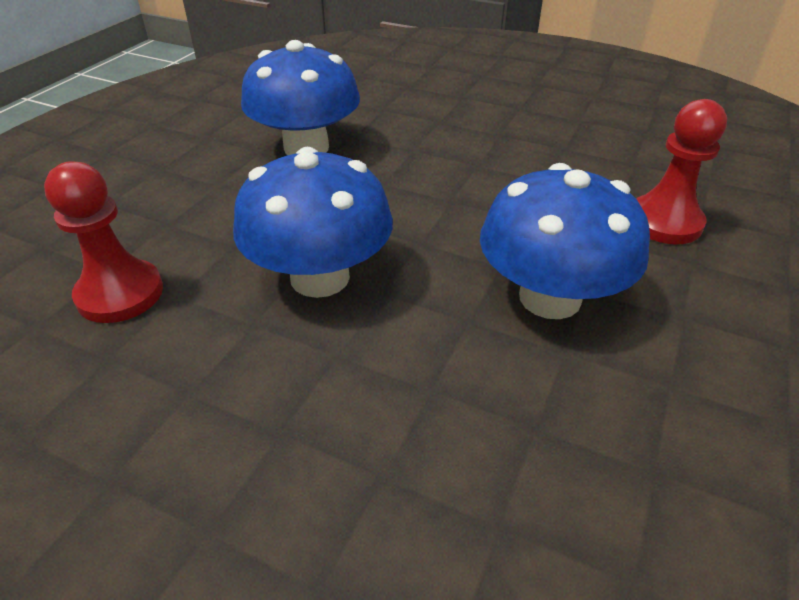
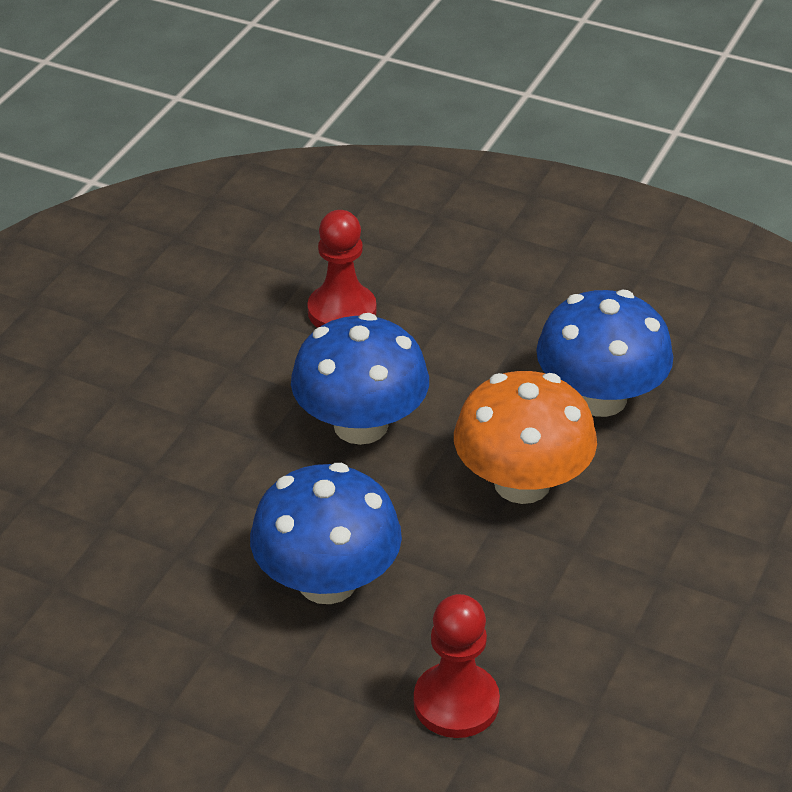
camera: 90 degrees right, 0 degrees up
none -> orange mushroom [454,371,597,504]

